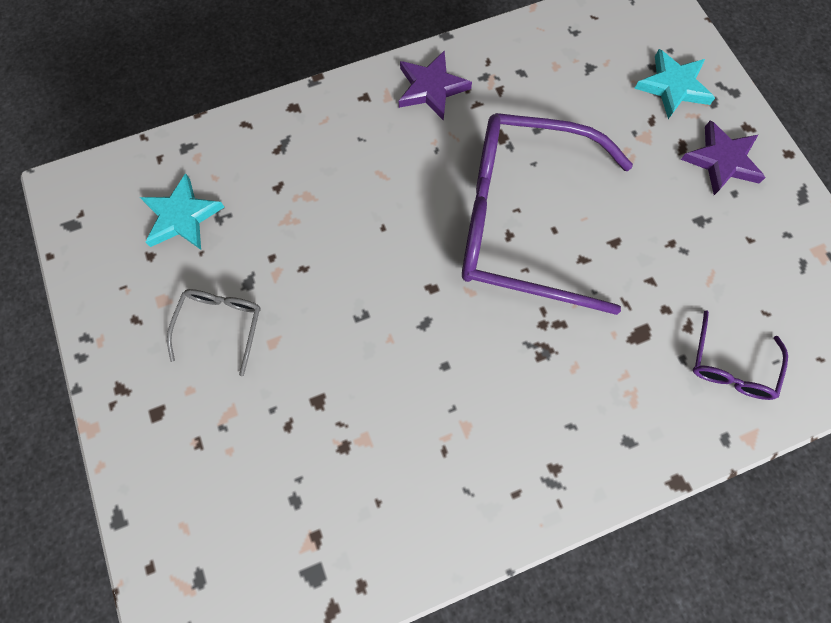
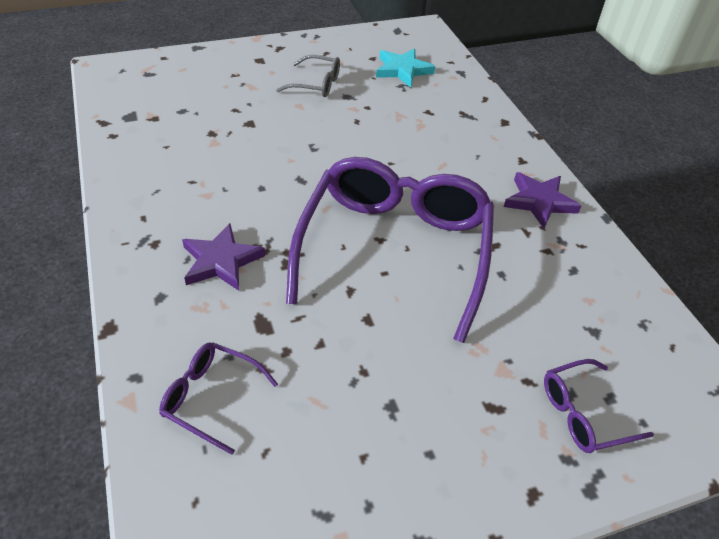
camera: 90 degrees right, 25 degrees down
turquoise star [634,49,715,119] -> purple glasses [544,359,654,453]
purple star [681,120,766,195] -> purple star moved to [182,223,265,291]

